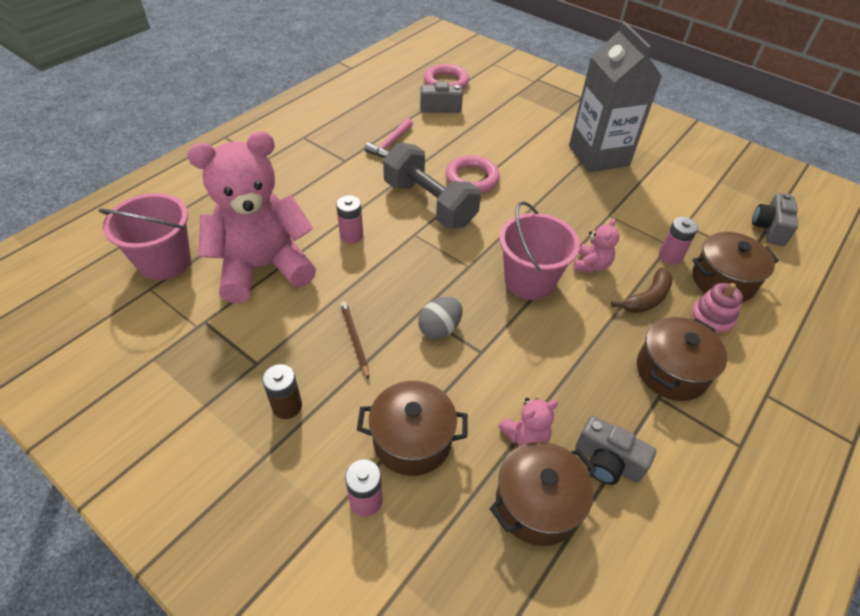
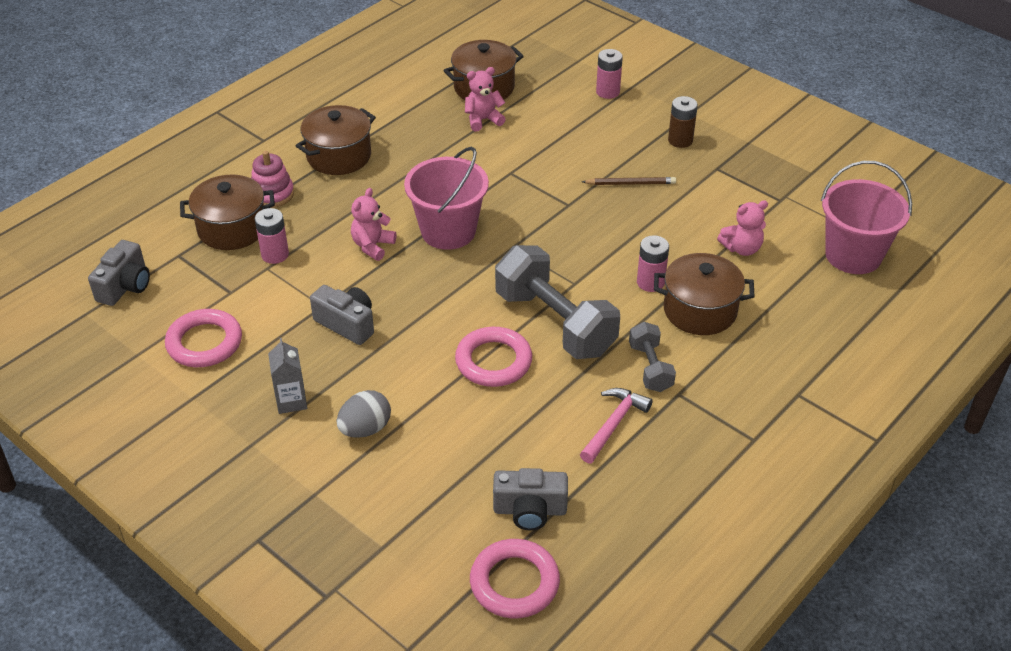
camera: 175 degrees left, 5 degrees down
pink teddy bear [187,131,316,303] -> pink teddy bear [717,200,768,256], size x0.40
brown pencil [341,301,369,380] -> brown pencil turned 75 degrees counterclockwise [582,177,676,185]
brown pot [357,381,468,476] -> brown pot moved to [654,253,755,335]
grey egg [418,297,462,339] -> grey egg moved to [337,390,391,438]
grey carton [569,21,662,172] -> grey carton [268,338,307,414], size x0.40
grey camera [575,416,656,485] -> grey camera moved to [310,285,374,345]
brown banana [611,267,673,313] -> none
none -> pink ring [165,309,242,367]
none -> grey dumbbell [629,322,676,392]

